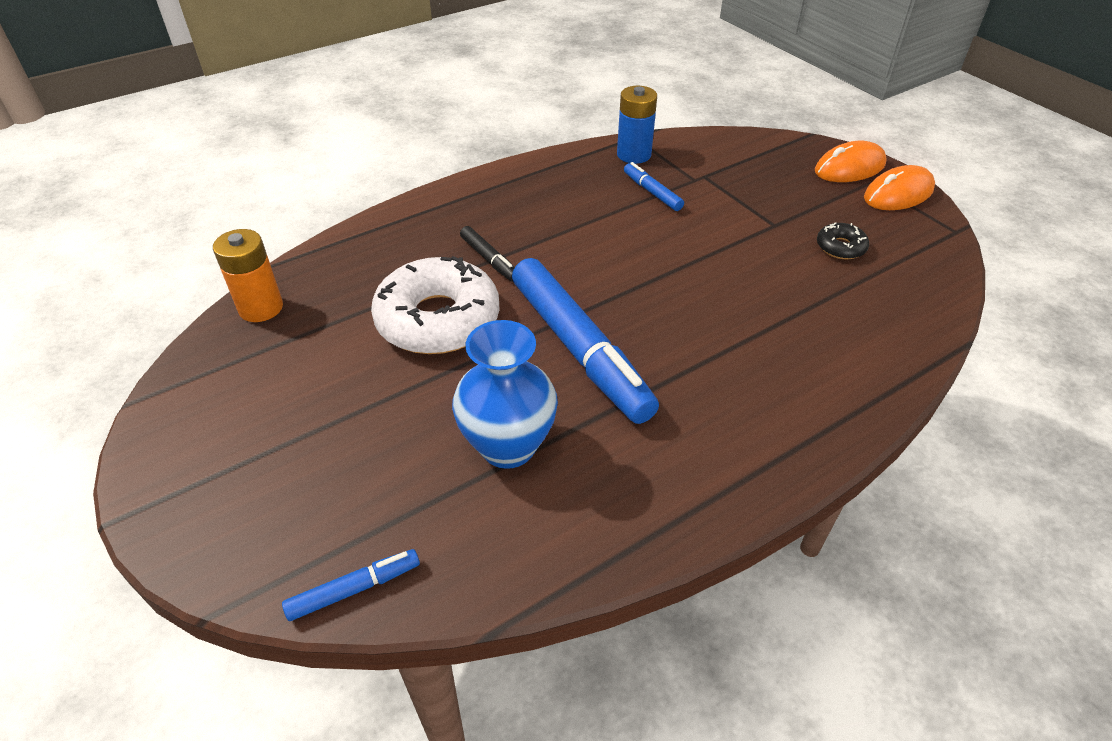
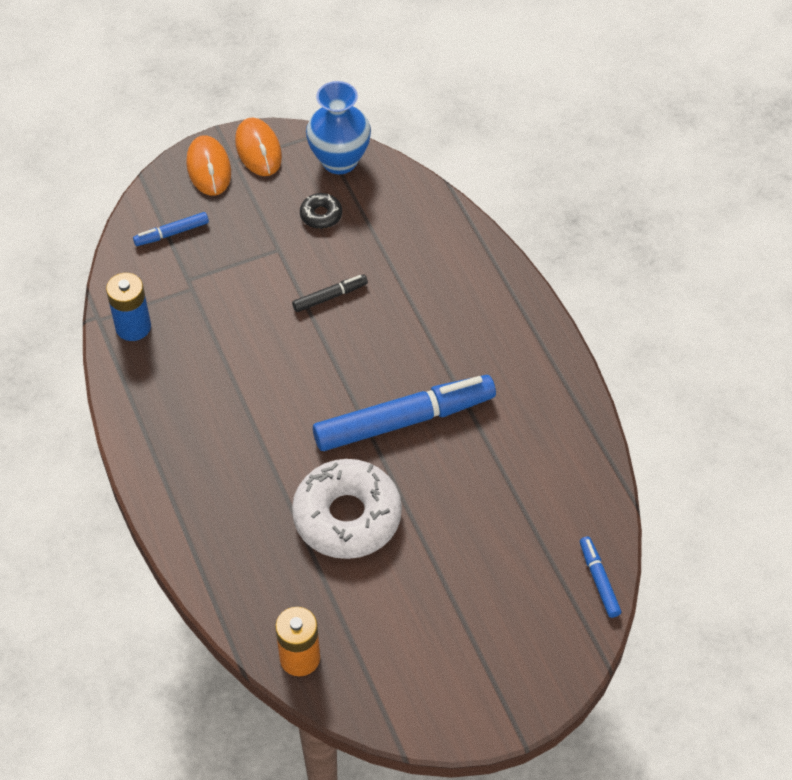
camera: 80 degrees left, 10 degrees up
blue vase [452,320,558,469] -> blue vase moved to [306,81,371,174]
black marker [460,226,515,282] -> black marker moved to [292,274,368,312]
blue marker [624,162,684,211] -> blue marker moved to [133,212,209,246]

